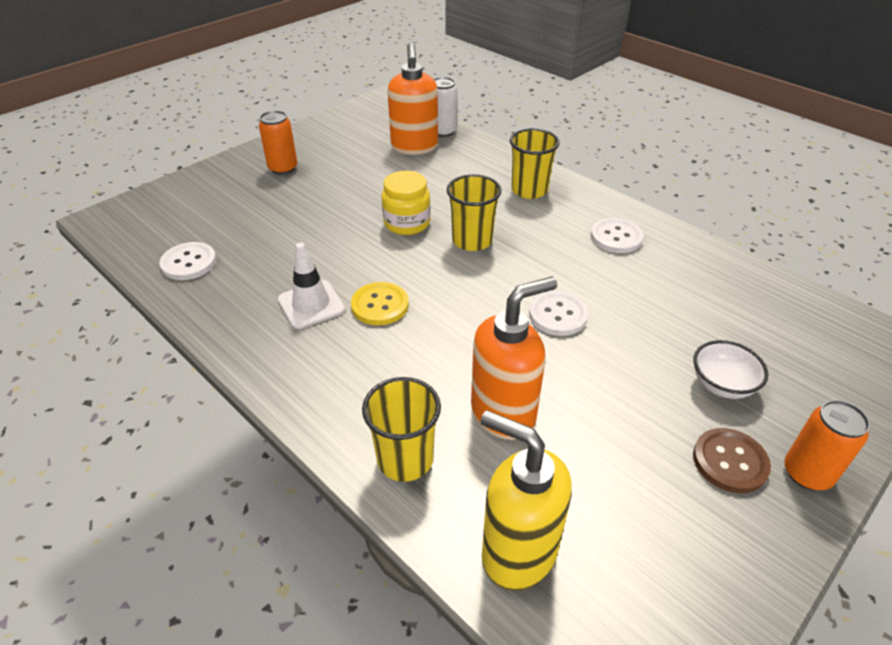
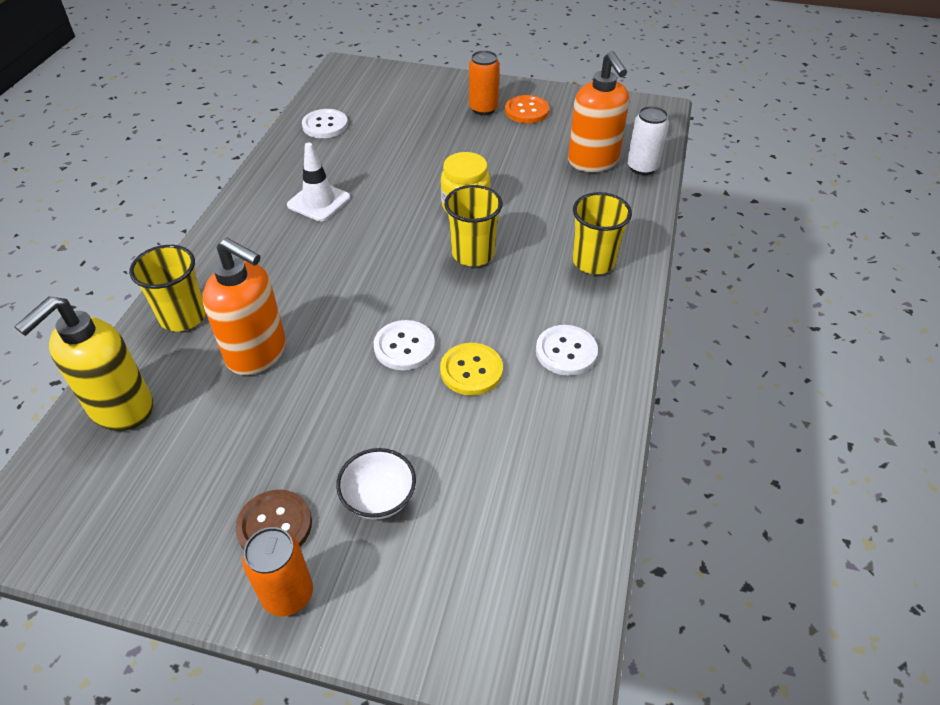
camera: 60 degrees right, 5 degrees up
yellow button [351,282,409,325] -> yellow button moved to [440,343,503,395]
orange soap dispenser [388,43,438,155] -> orange soap dispenser turned 75 degrees counterclockwise [568,51,629,172]
yellow soap dispenser [481,410,572,591] -> yellow soap dispenser turned 150 degrees counterclockwise [14,297,153,431]
none -> orange button [505,95,549,123]

